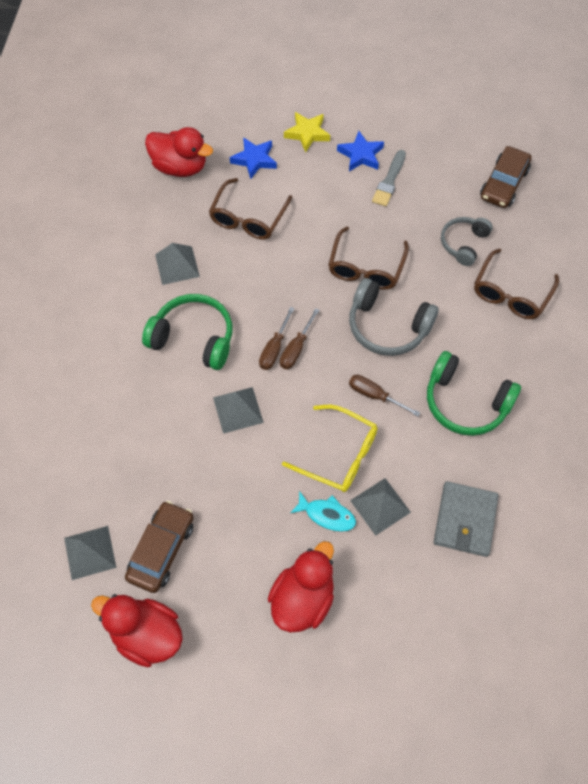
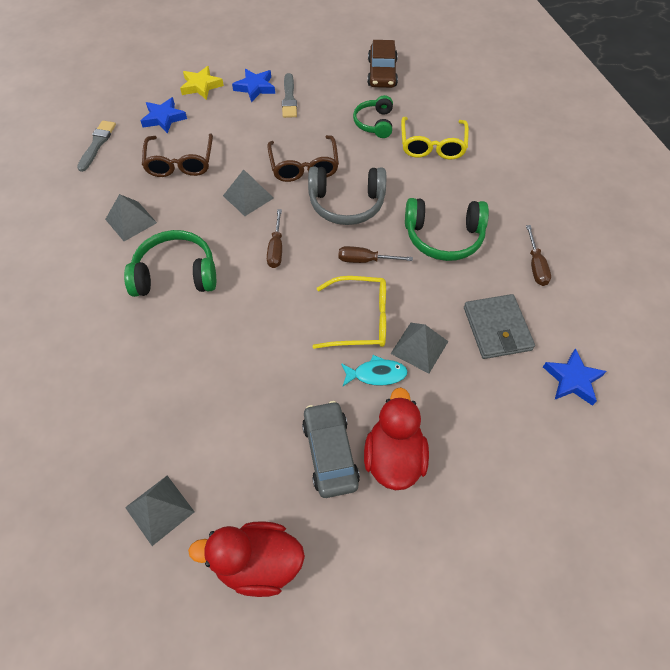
camera: 25 degrees left, 5 degrees down
brown car [125,501,194,593] -> none
red duck [145,127,213,177] -> grey brush [77,121,116,172]
grey pyramid [213,387,264,434] -> grey pyramid moved to [223,169,274,216]
brown screwdriver [259,307,295,370] -> brown screwdriver moved to [526,225,551,286]
grey headphones [441,217,493,266] -> green headphones [353,95,393,138]
brown glasses [474,248,559,319] -> yellow glasses [401,117,469,160]
none -> grey car [302,401,360,498]
none -> blue star [543,348,607,406]

